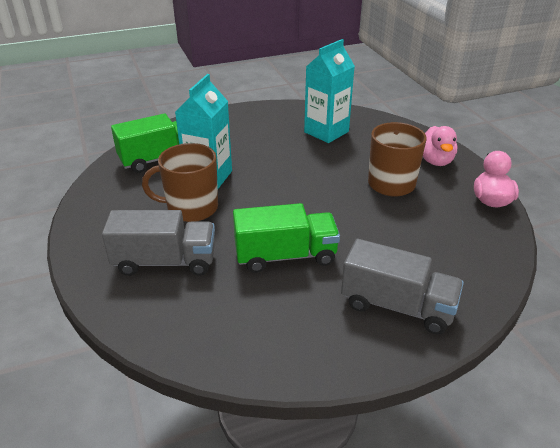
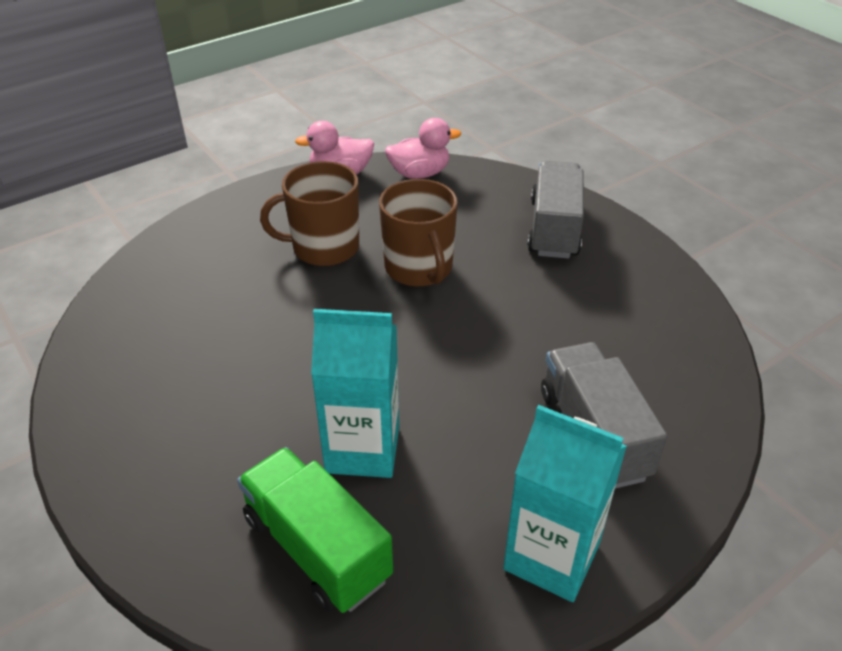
camera: 105 degrees left, 5 degrees up
brown mug [142,143,218,222] -> brown mug moved to [379,179,458,287]
green truck [233,203,340,273] -> none
turquoise carton [304,39,355,143] -> turquoise carton moved to [503,405,627,602]
pink duck [423,126,457,166] -> pink duck moved to [385,118,461,179]

